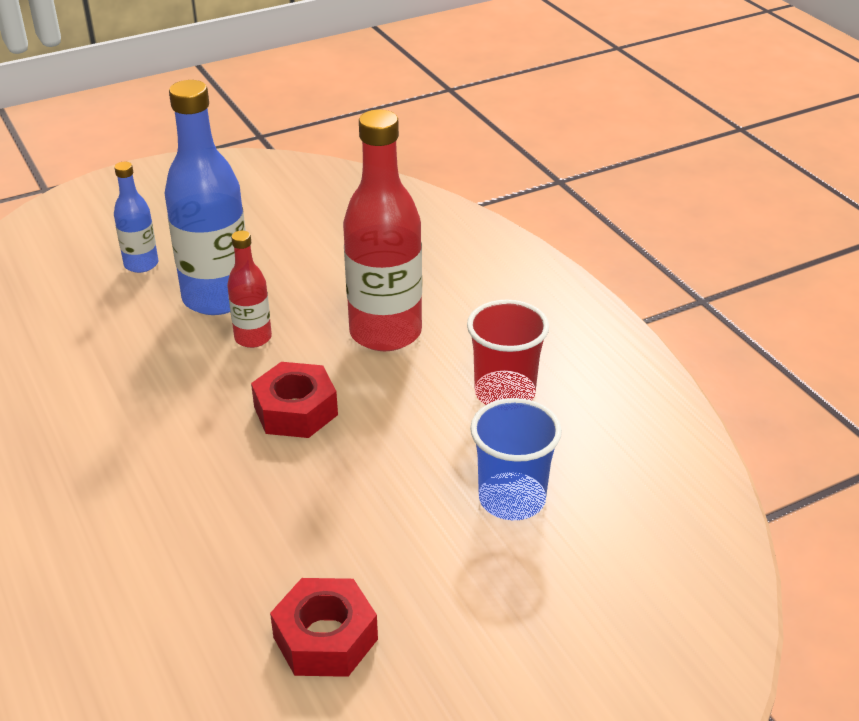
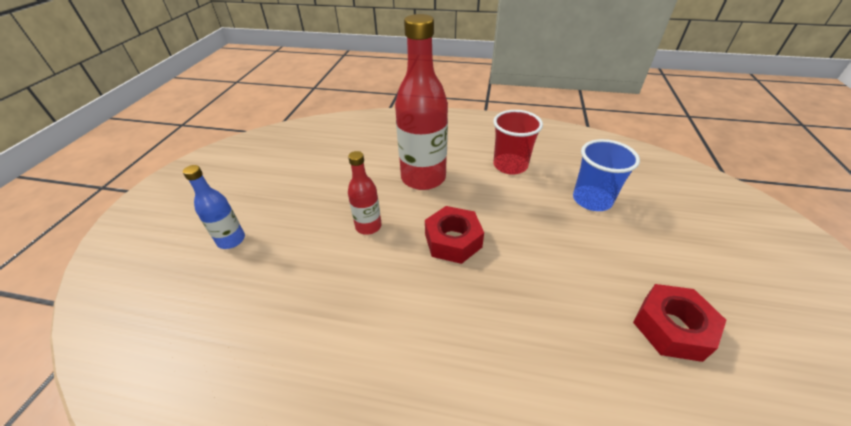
camera: 50 degrees left, 5 degrees up
blue bottle [164,80,246,315] -> none

